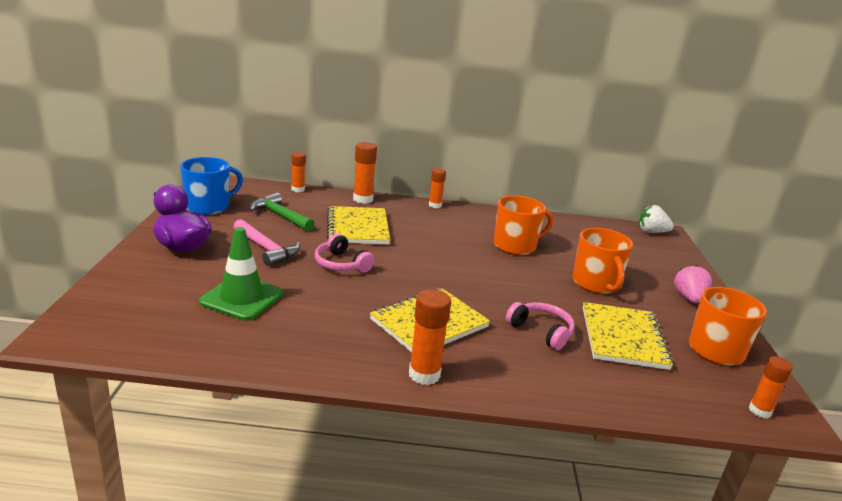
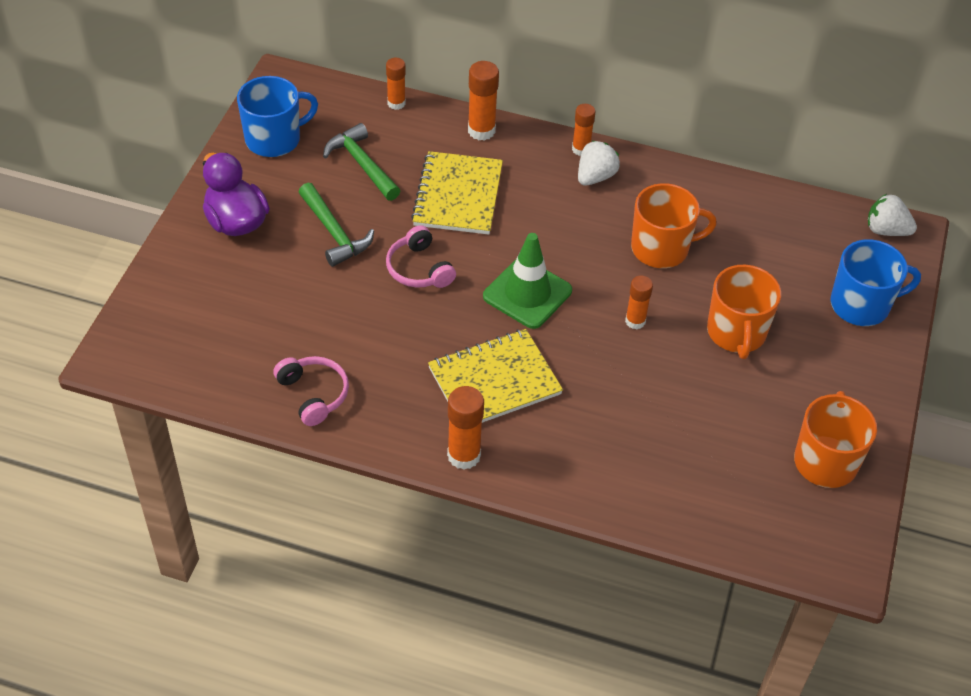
camera: 15 degrees right, 25 degrees up
green traffic cone [199,227,283,321] -> green traffic cone moved to [483,233,572,329]
pink hammer [233,219,300,266] -> green hammer [299,183,374,267]
pink headphones [506,302,575,350] -> pink headphones moved to [273,356,349,426]
yellow notebook [583,302,673,370] -> none
pink strawberry [674,265,712,304] -> none
orange glue stick [749,356,793,418] -> orange glue stick moved to [625,276,653,330]
none -> white strawberry [578,141,620,186]
none -> blue mug [830,239,921,326]

